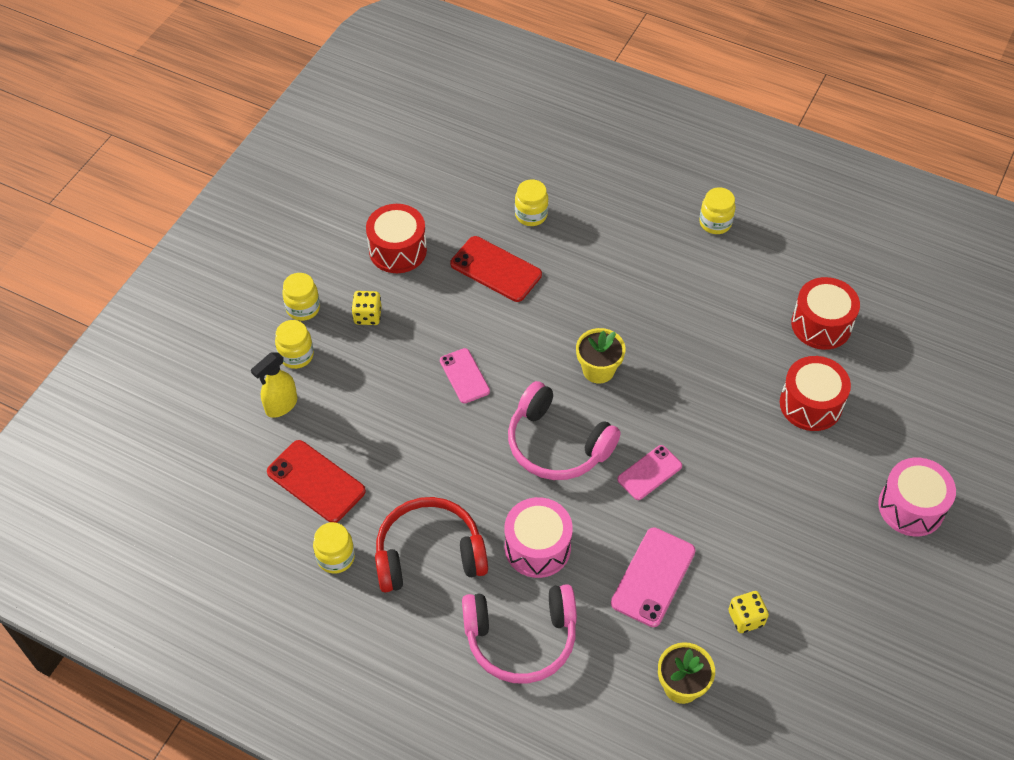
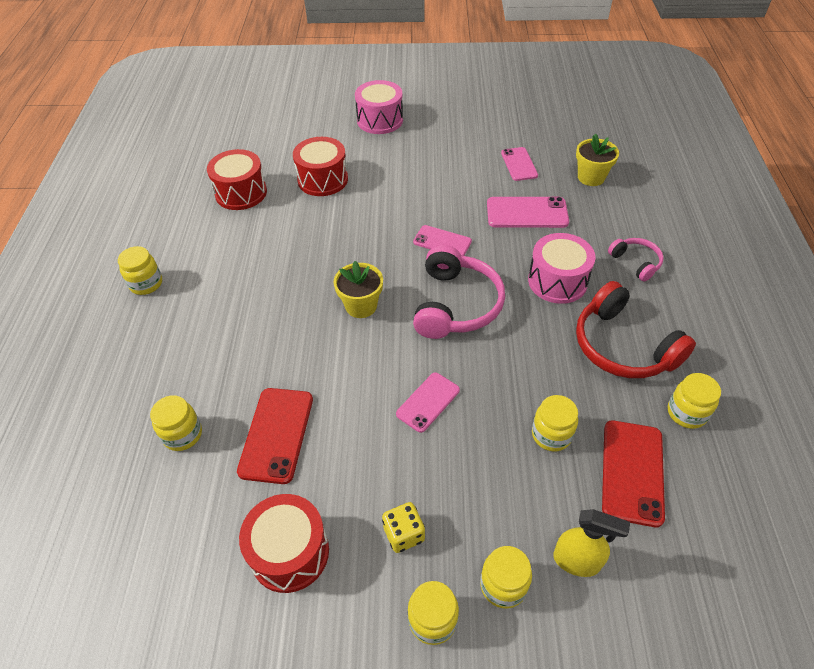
camera: 115 degrees left, 5 degrees down
pink headphones [462,584,577,684] -> pink headphones [608,238,664,282], size x0.53
yellow dice [728,591,769,633] -> pink phone [501,147,538,181]
none -> yellow jar [532,395,578,451]

